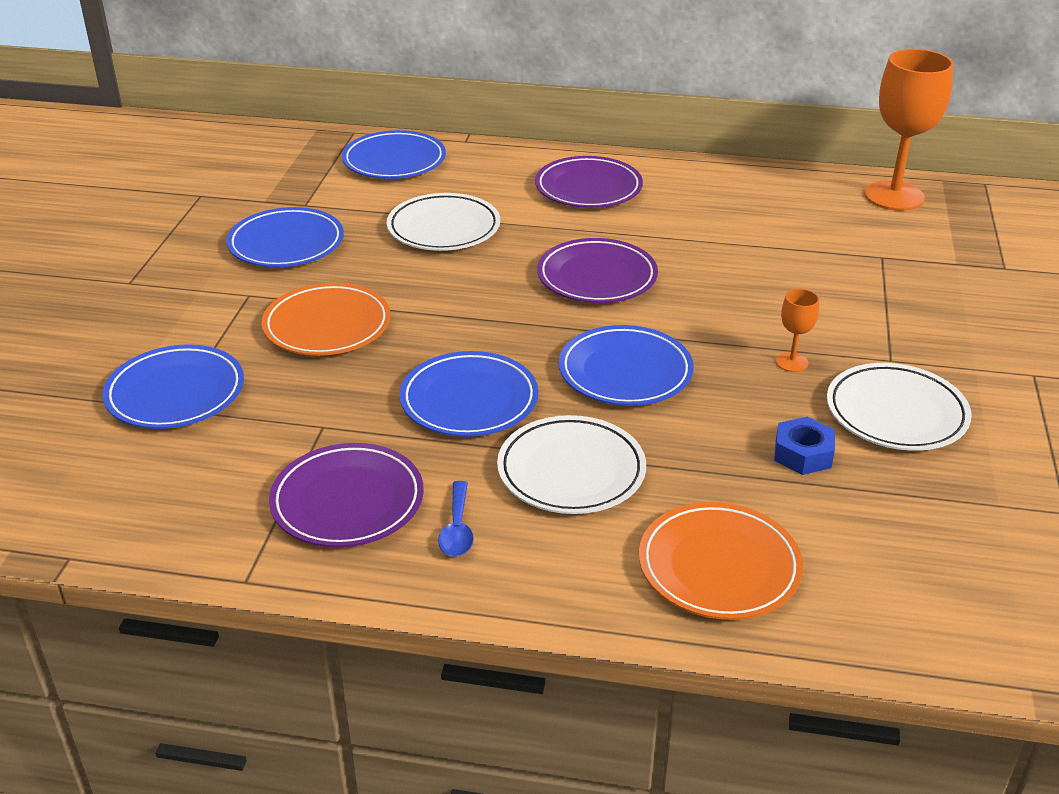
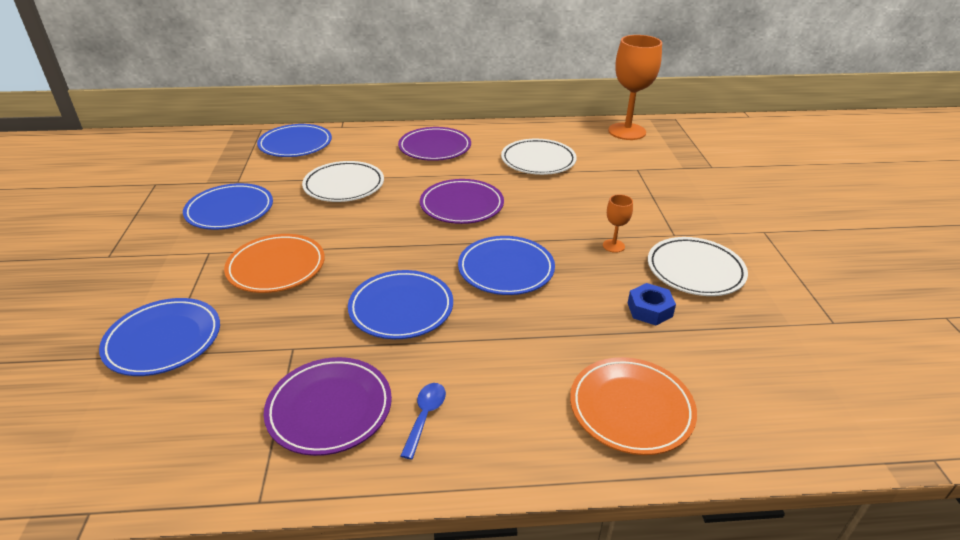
camera: 15 degrees left, 0 degrees up
blue spoon [438,481,474,557] -> blue spoon turned 150 degrees counterclockwise [401,383,446,459]
white plate [497,415,646,514] -> white plate moved to [501,139,577,175]

